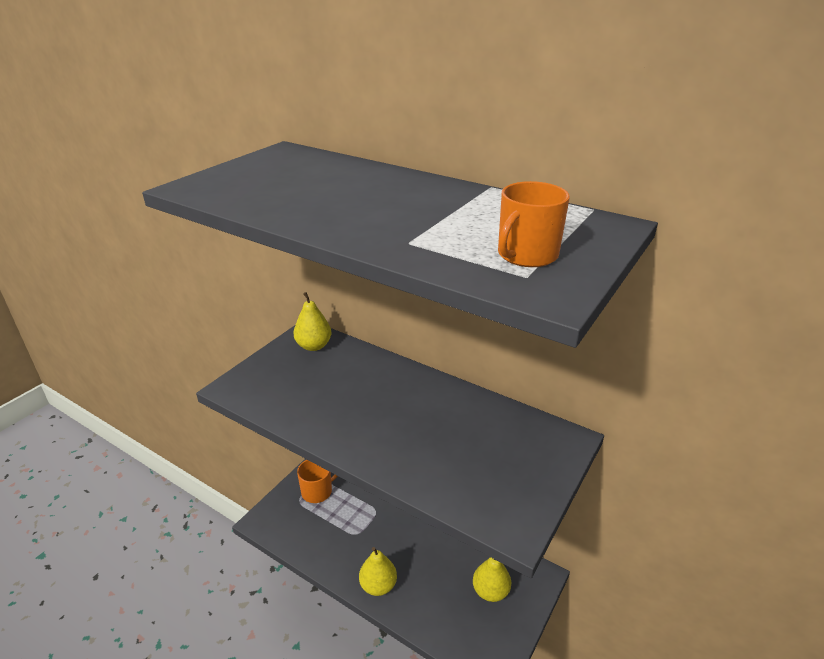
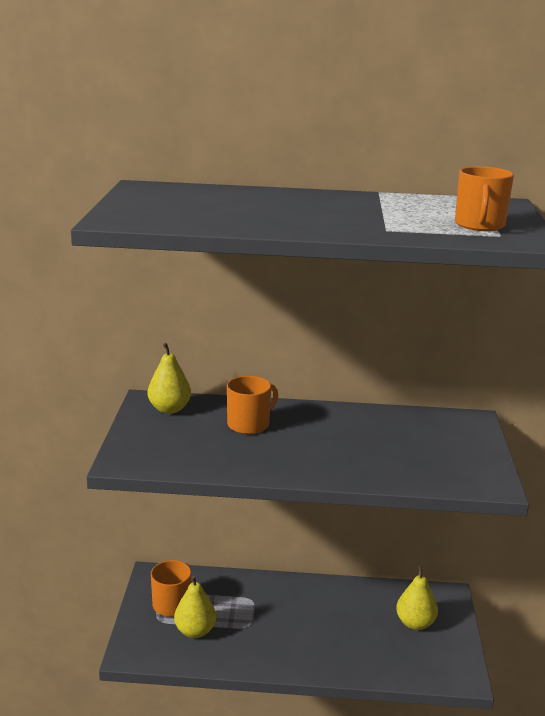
camera: 30 degrees left, 10 degrees down
yellow pear [359,547,397,596] -> yellow pear moved to [174,575,216,638]
none -> orange mug [227,376,278,434]

